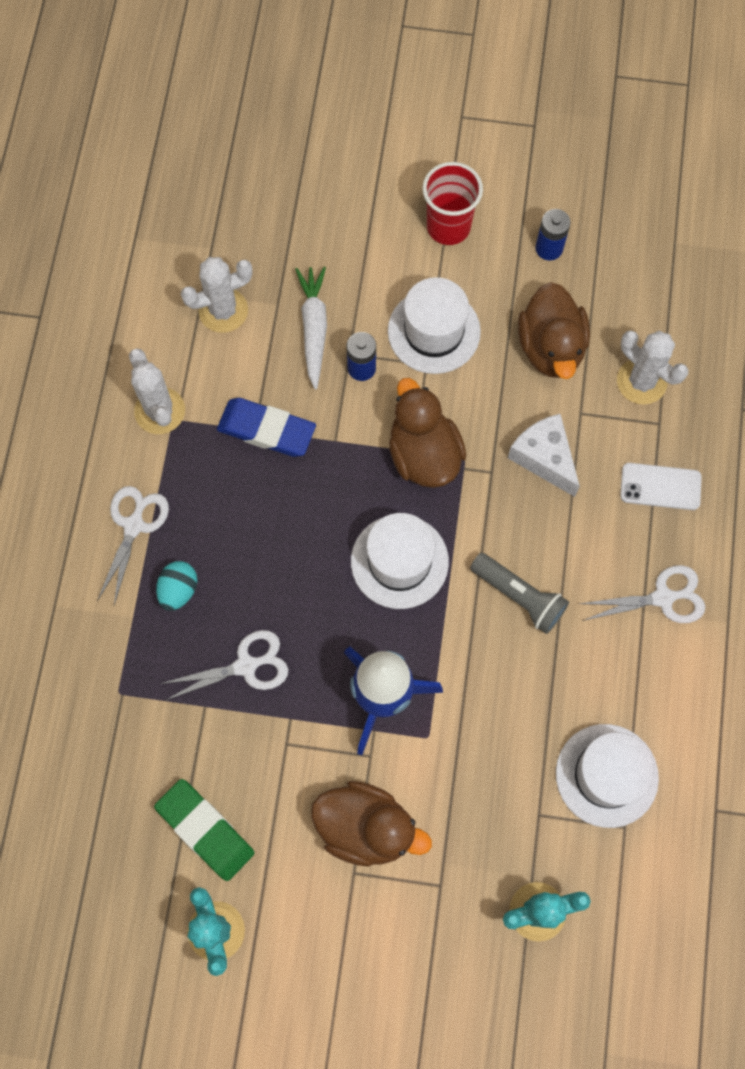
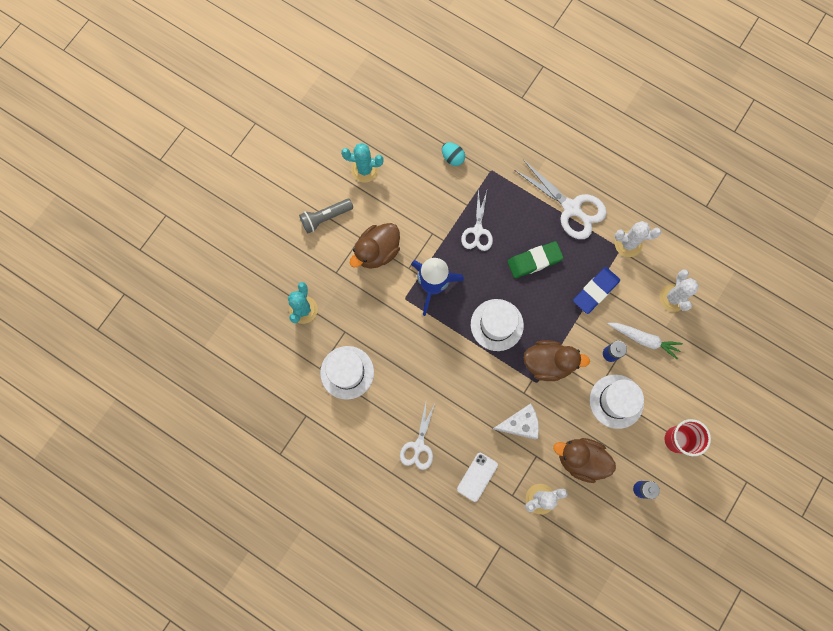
camera: 115 degrees right, 5 degrees up
white scissors [97,486,169,605] -> white scissors [514,160,607,239], size x1.56
green eraser [154,779,254,881] -> green eraser moved to [507,241,564,278]
turquoise egg [156,561,197,611] -> turquoise egg moved to [442,142,465,166]
grey flashlight [470,553,569,634] -> grey flashlight moved to [299,199,353,233]

